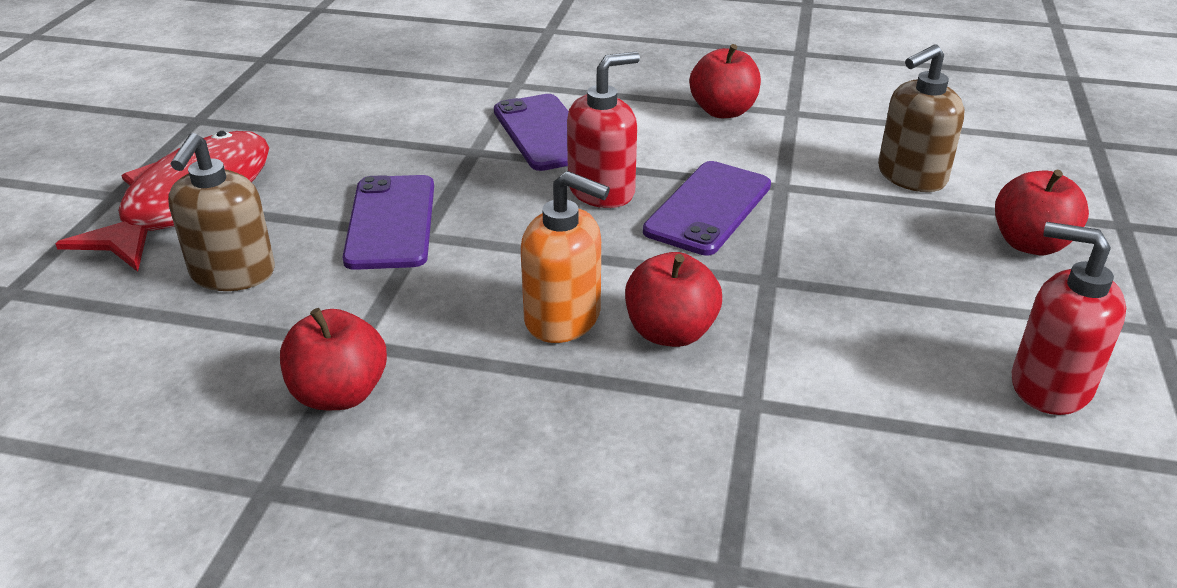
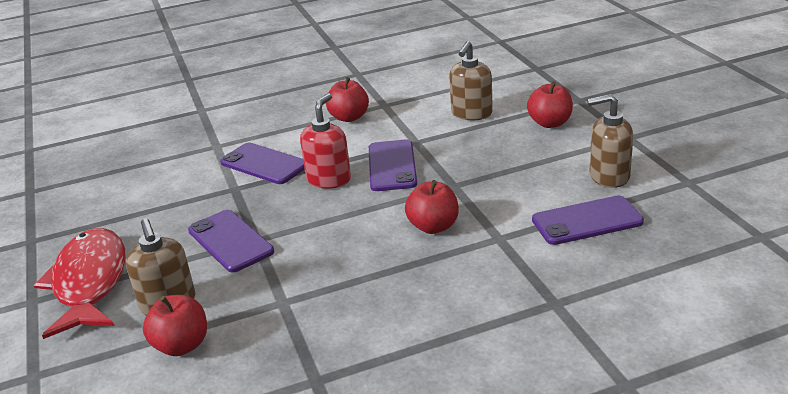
camera: 30 degrees left, 5 degrees down
red apple [280,308,387,410] -> red apple moved to [143,295,207,356]
orange soap dispenser [521,171,610,343] -> none
red soap dispenser [1012,222,1126,415] -> brown soap dispenser [587,94,633,188]
none -> purple phone [532,195,644,245]

